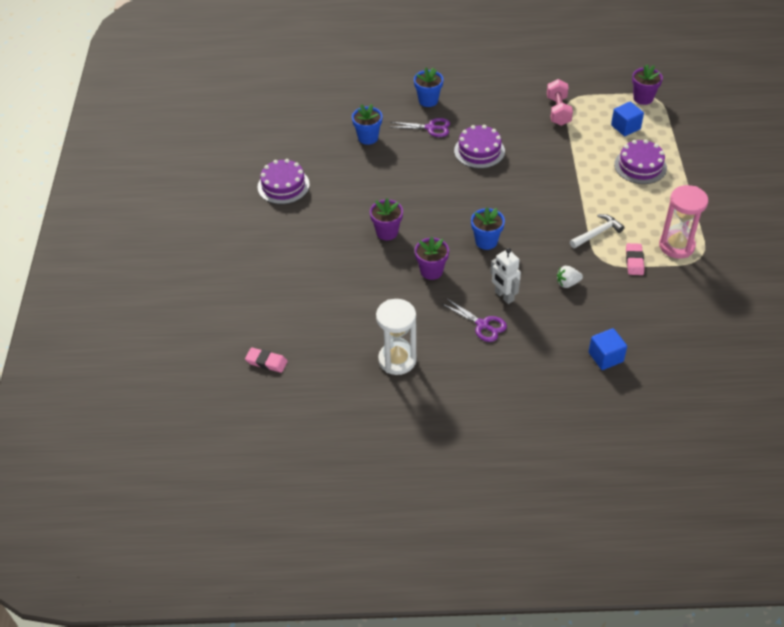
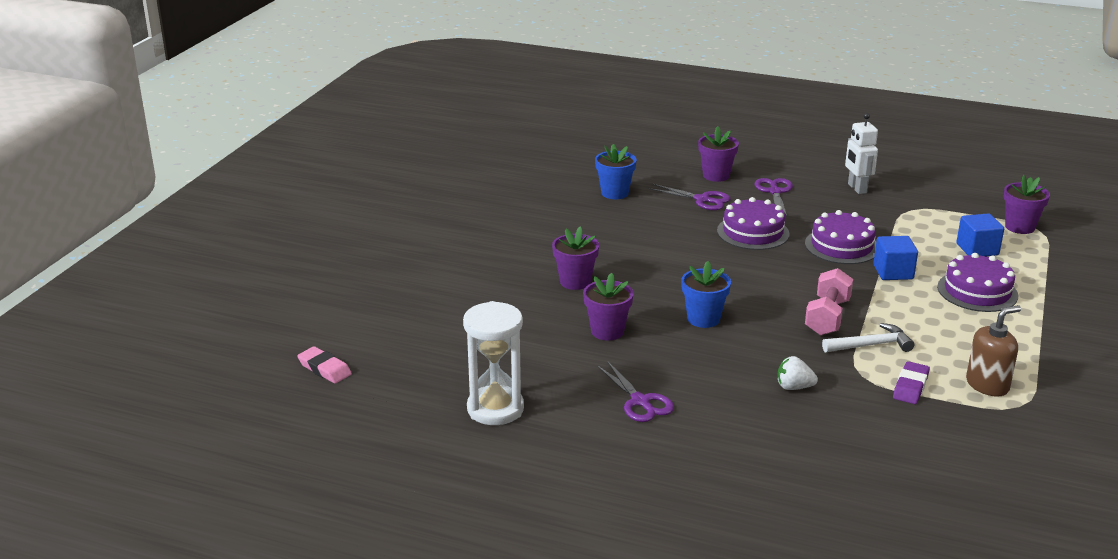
camera: 20 degrees right, 20 degrees down
purple cake [257,159,310,204] -> purple cake moved to [805,210,876,264]
blue flower pot [414,67,443,107] -> purple flower pot [698,126,739,182]
white robot [490,248,521,304] -> white robot moved to [845,113,878,194]
pink dumbbell [547,79,573,126] -> pink dumbbell moved to [805,268,853,336]
blue cube [589,328,627,370] -> blue cube moved to [873,236,918,280]
pink eraser [626,243,644,275] -> purple eraser [893,361,930,404]
pink hourglass [659,185,708,259] -> brown soap dispenser [966,305,1021,397]
none -> purple scissors [755,178,793,216]

